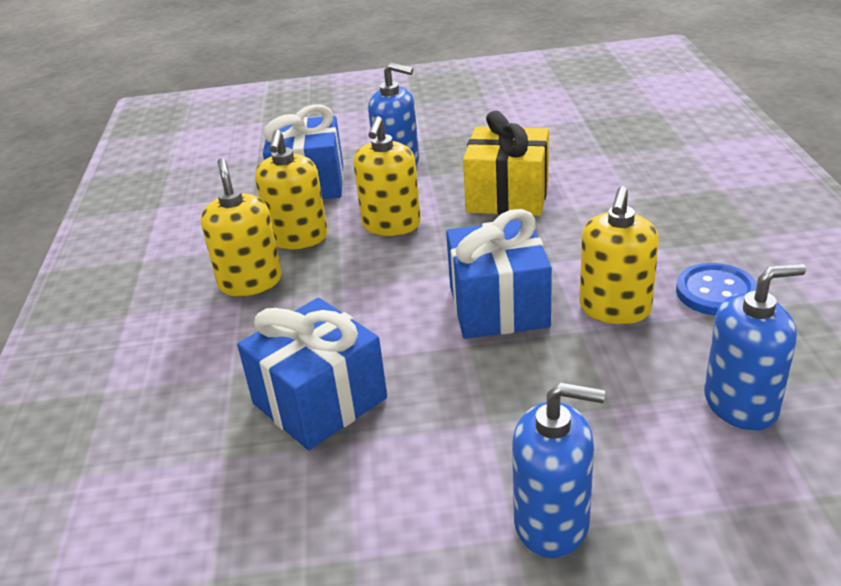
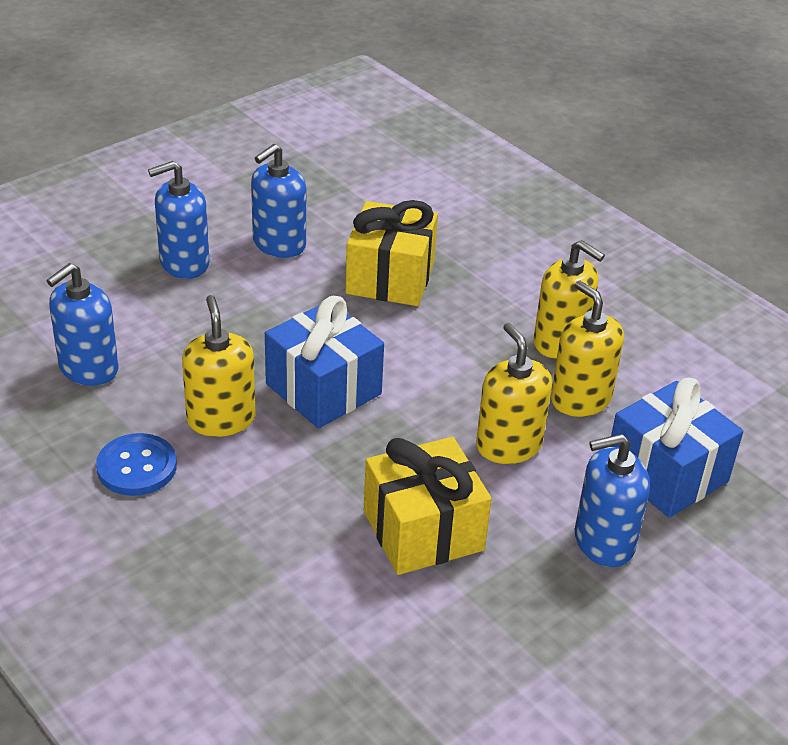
camera: 140 degrees right, 5 degrees up
blue gift [237,298,387,450] -> yellow gift [345,200,438,306]
none -> blue soap dispenser [251,144,306,258]

